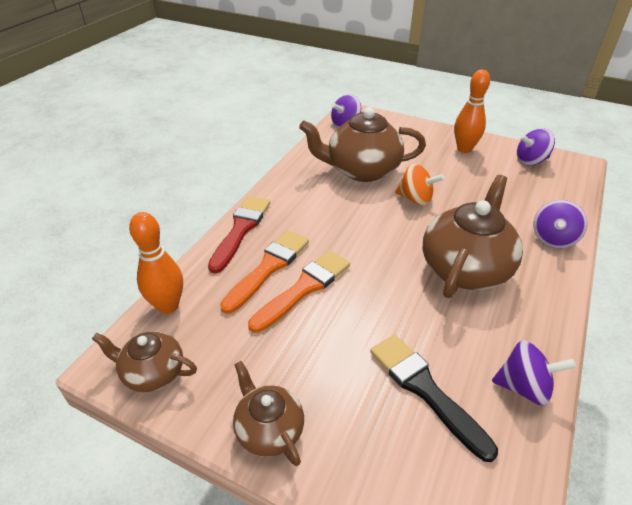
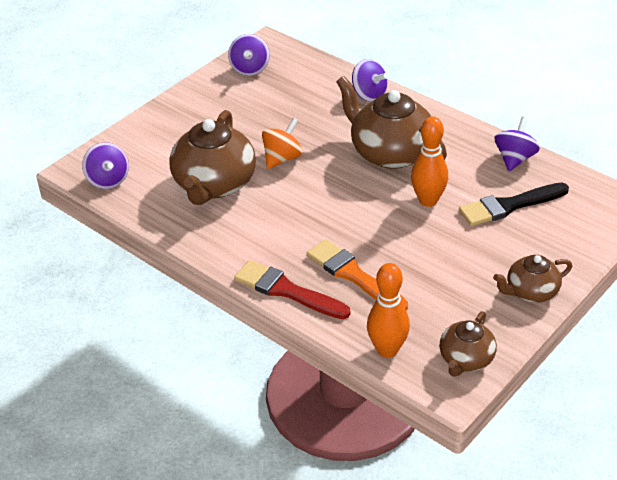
camera: 75 degrees left, 0 degrees up
orange brush [248,250,350,333] -> none
orange bowling pin [454,70,490,153] -> orange bowling pin moved to [411,117,448,207]

